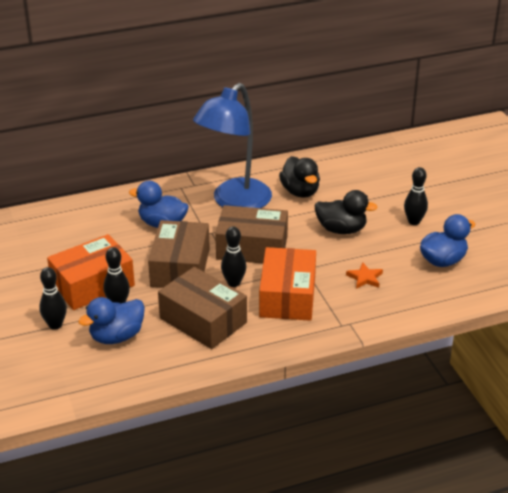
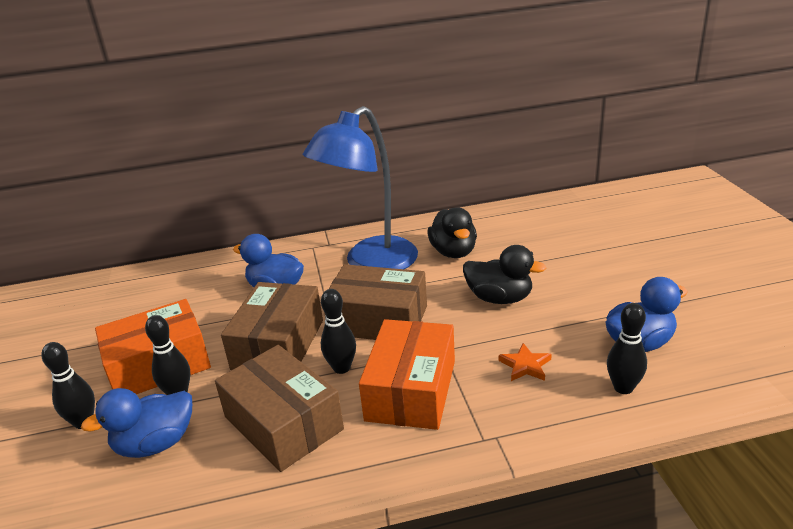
camera: 10 degrees right, 5 degrees down
black bowling pin [404,167,428,225] -> black bowling pin moved to [607,303,647,394]

